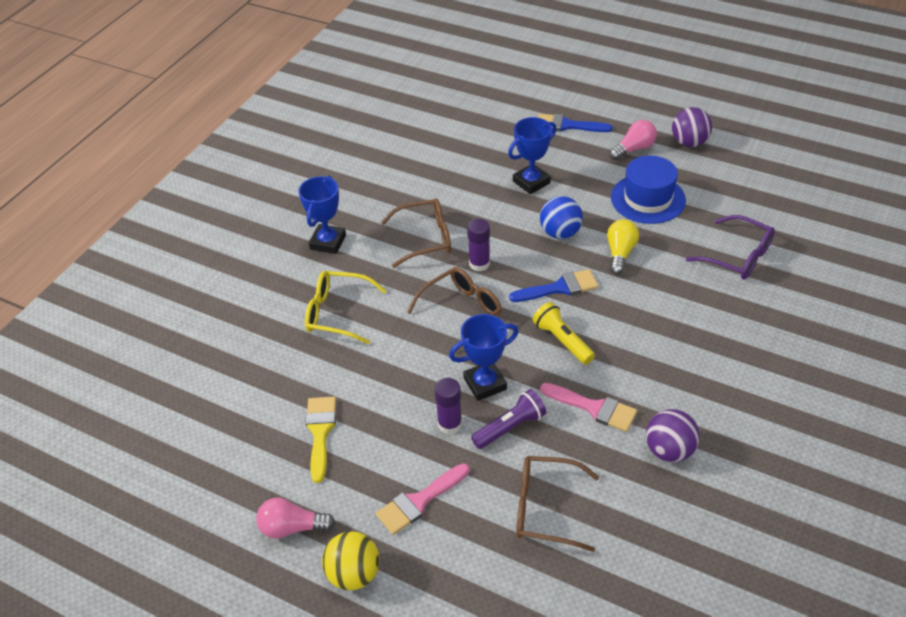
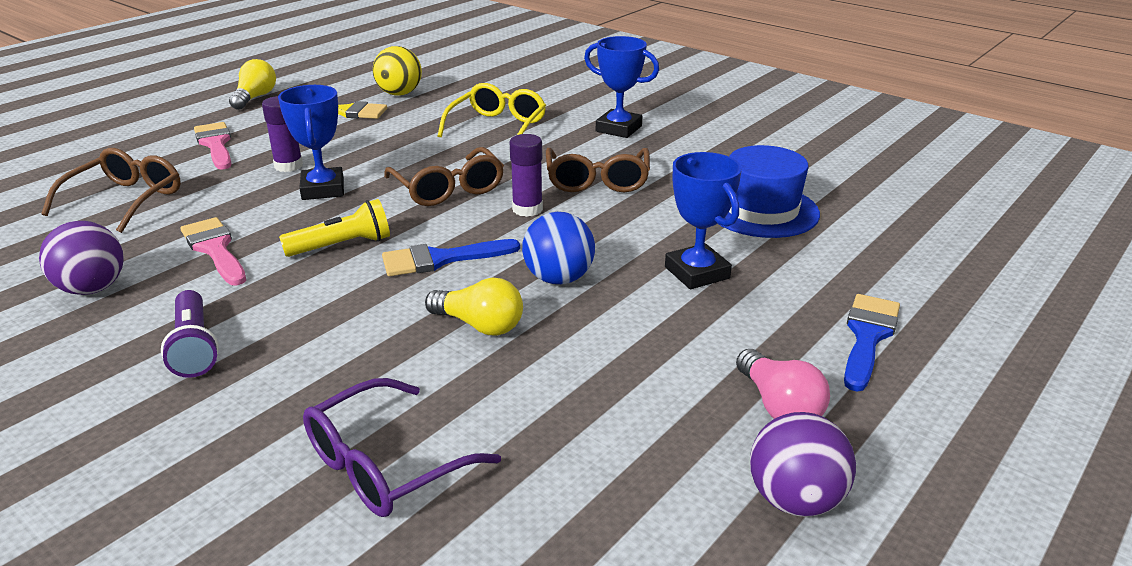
camera: 100 degrees right, 15 degrees down
pink light bulb [256,498,335,539] -> yellow light bulb [229,59,276,110]
yellow ball [322,531,380,591] -> yellow ball moved to [373,46,422,96]
purple flashlight [471,389,546,449] -> purple flashlight moved to [161,290,219,378]
blue brush [509,269,598,302] -> blue brush turned 75 degrees clockwise [382,239,520,276]
pink brush [540,383,637,432] -> pink brush turned 105 degrees clockwise [180,217,246,286]
blue hat [611,156,686,224] -> blue hat moved to [719,145,820,238]

